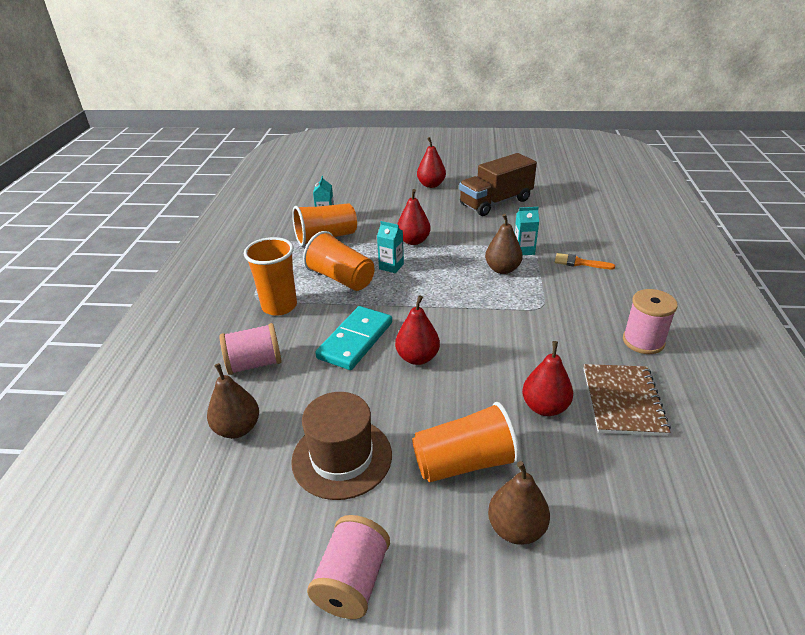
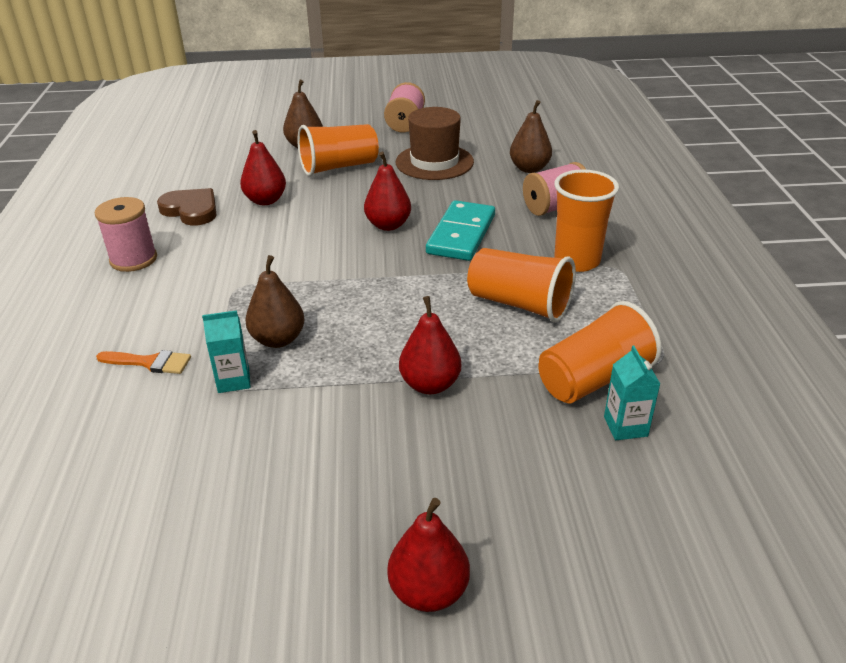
camera: 170 degrees right, 0 degrees up
turquoise carton [377,221,404,273] -> none
brown truck [459,153,537,216] -> none
brown notebook [584,364,671,436] -> brown heart [157,188,217,226]

